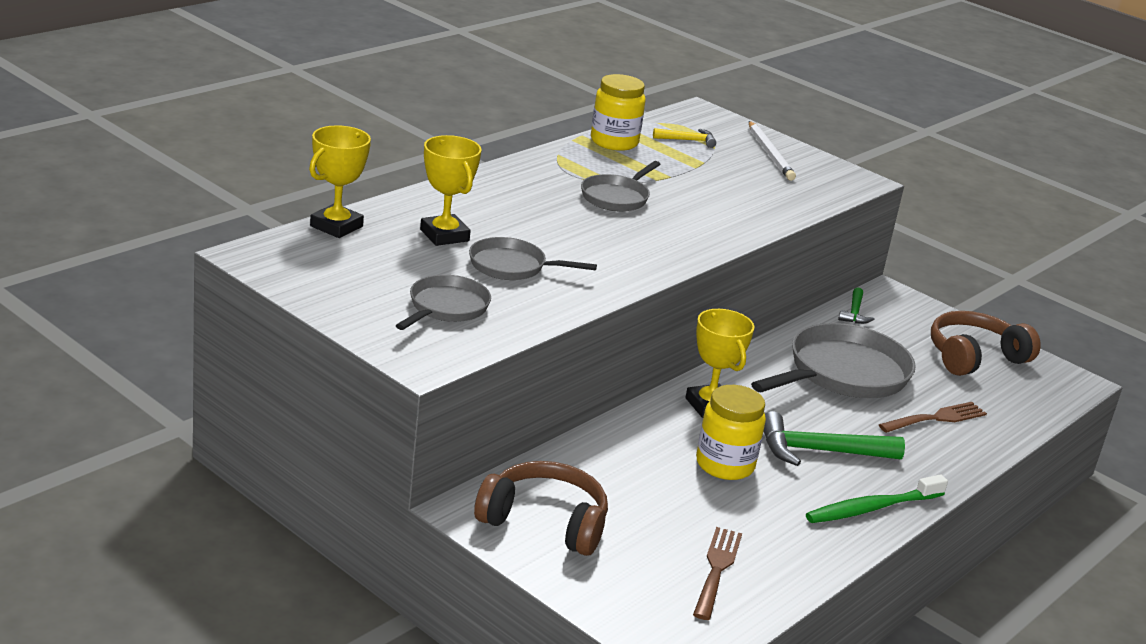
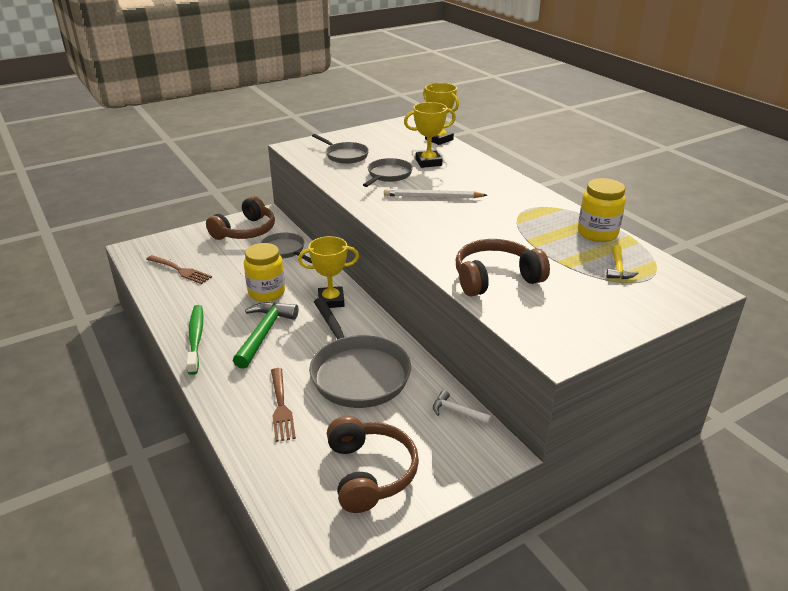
camera: 110 degrees right, 5 degrees up
grey pan [581,161,660,212] -> grey pan moved to [261,233,312,263]
white pencil [749,121,796,181] -> white pencil moved to [384,189,487,198]
green hammer [838,287,875,324] -> white hammer [433,390,492,425]
none -> brown headphones [456,239,550,297]

